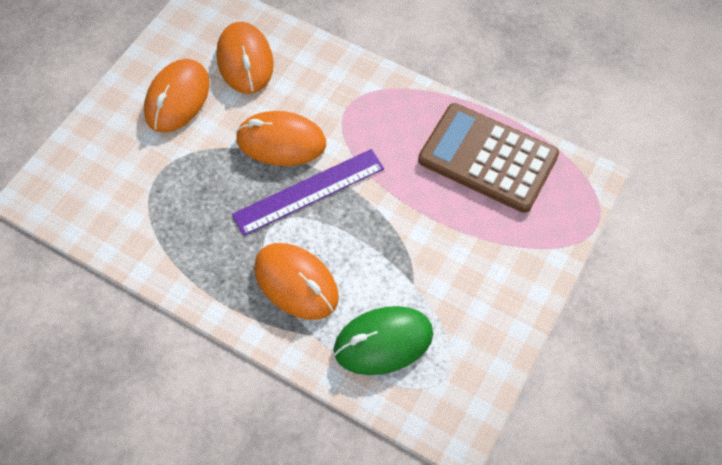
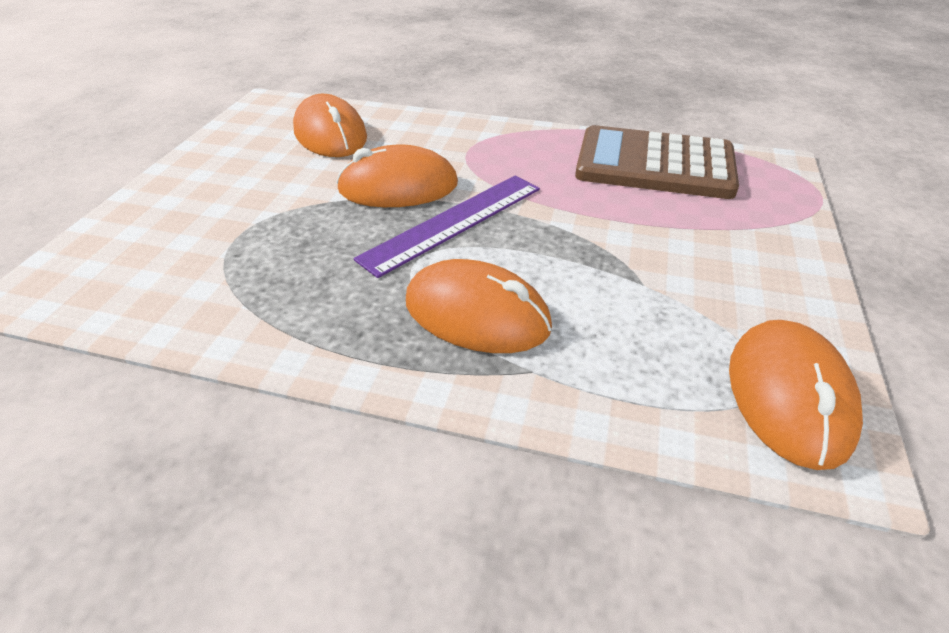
camera: 15 degrees left, 20 degrees down
orange mouse [144,59,209,133] -> orange mouse moved to [729,320,863,470]
green mouse [334,306,433,375] -> none

